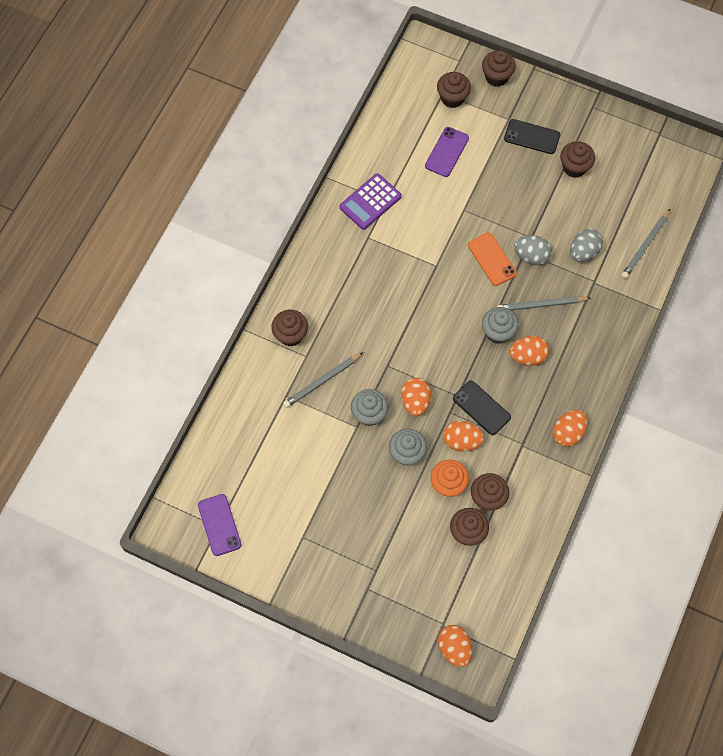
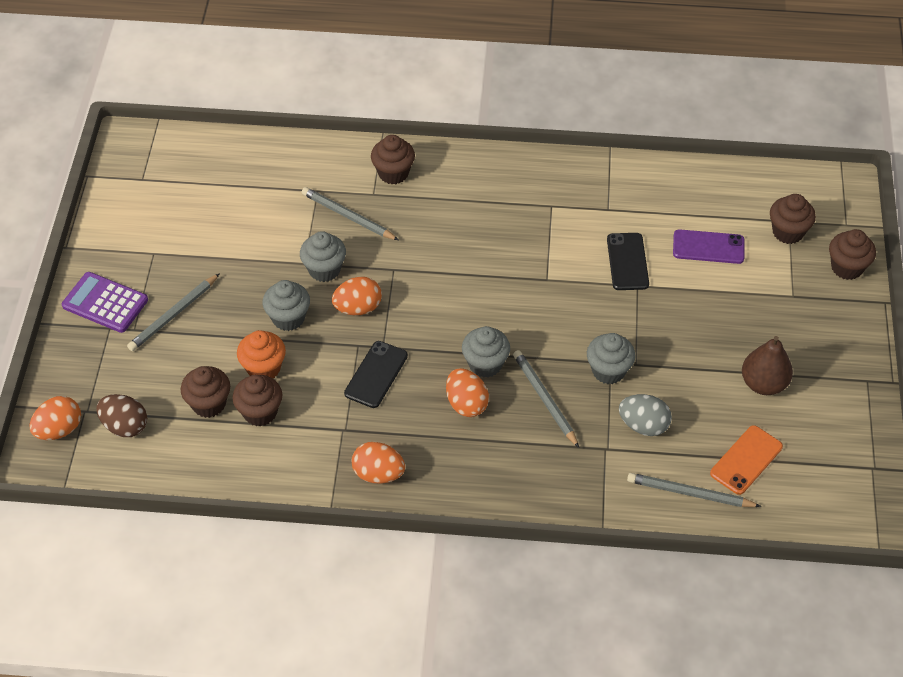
camera: 70 degrees right, 15 degrees down
purple phone [198,494,241,556] -> none
purple calculator [339,173,402,230] -> purple calculator moved to [62,272,148,333]
orange egg [443,421,484,452] -> none
orange phone [468,233,517,286] -> orange phone moved to [710,425,783,495]
black phone [504,119,560,154] -> black phone moved to [607,233,649,290]
grey egg [514,235,552,265] -> grey cupcake [587,333,635,384]
brown cupcake [560,141,595,178] -> brown pear [742,336,793,395]
none -> brown egg [96,394,147,437]
none -> grey pencil [127,273,220,351]

